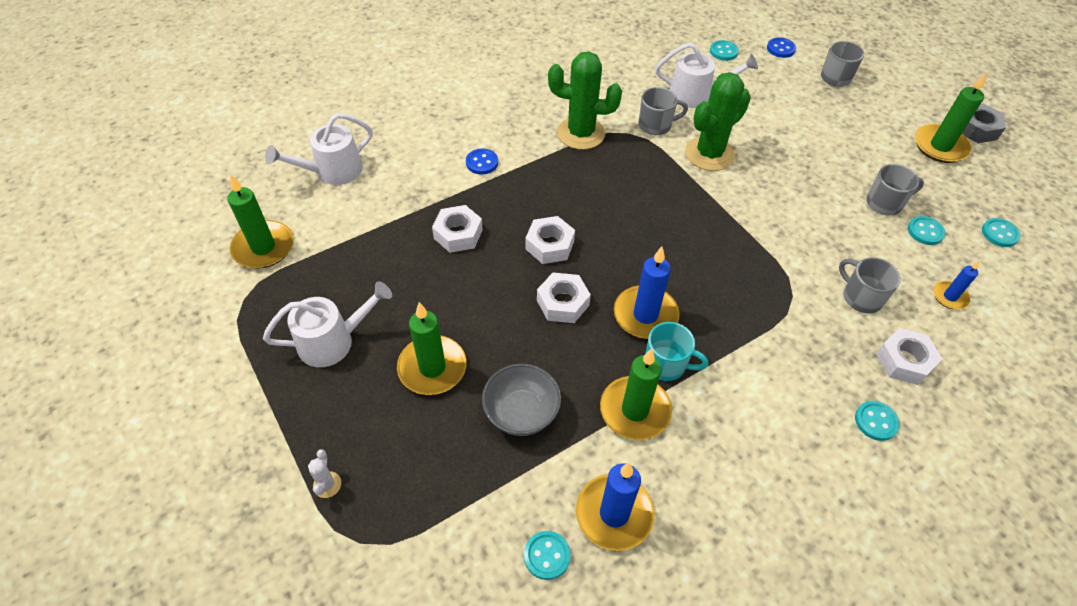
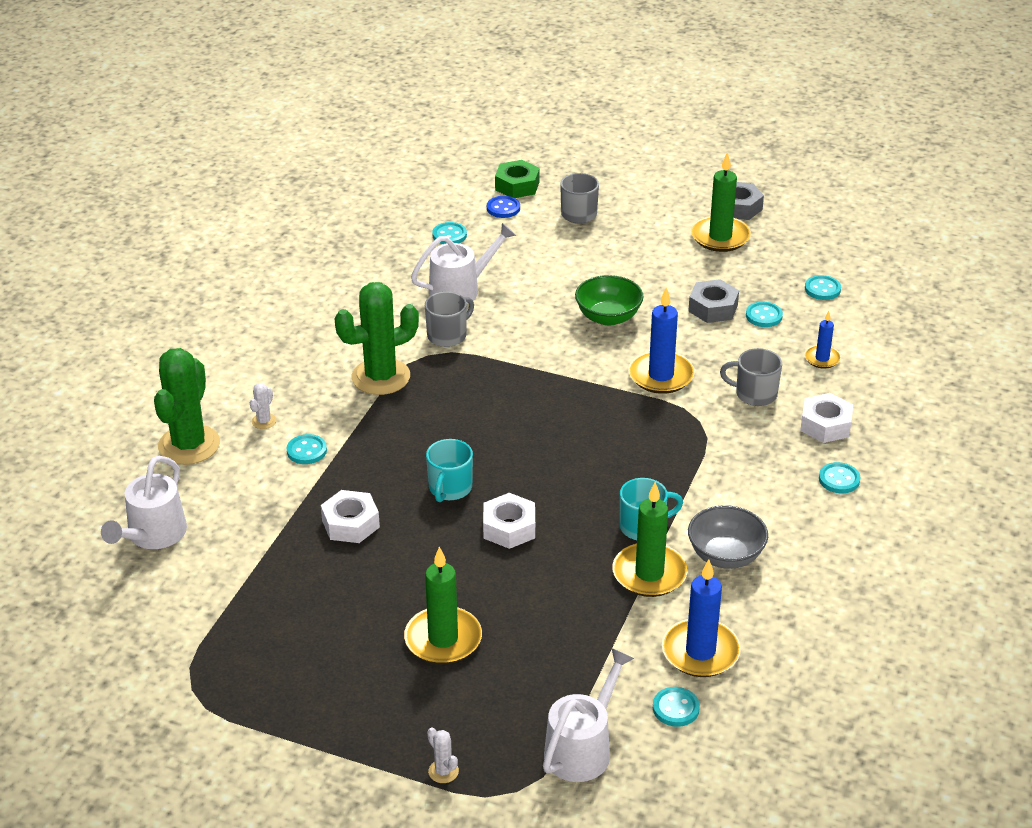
camera: 35 degrees left, 15 degrees down
green candle [227,174,294,269] -> none
white watering can [263,281,392,367] -> white watering can moved to [543,648,634,782]
blue button [466,149,498,175] -> turquoise button [286,434,327,464]
grey bowl [482,364,561,436] -> grey bowl moved to [688,505,768,569]
white nut [526,216,575,264] -> turquoise mug [426,439,473,502]
blue candle [614,247,680,339] -> blue candle moved to [628,287,695,394]
green cactus [685,72,751,171] -> green cactus moved to [154,348,220,465]
grey mug [866,164,924,216] -> grey nut [688,279,739,323]
none -> white cactus [250,383,276,429]
none -> green nut [495,160,540,198]
none -> green bowl [575,275,644,326]

